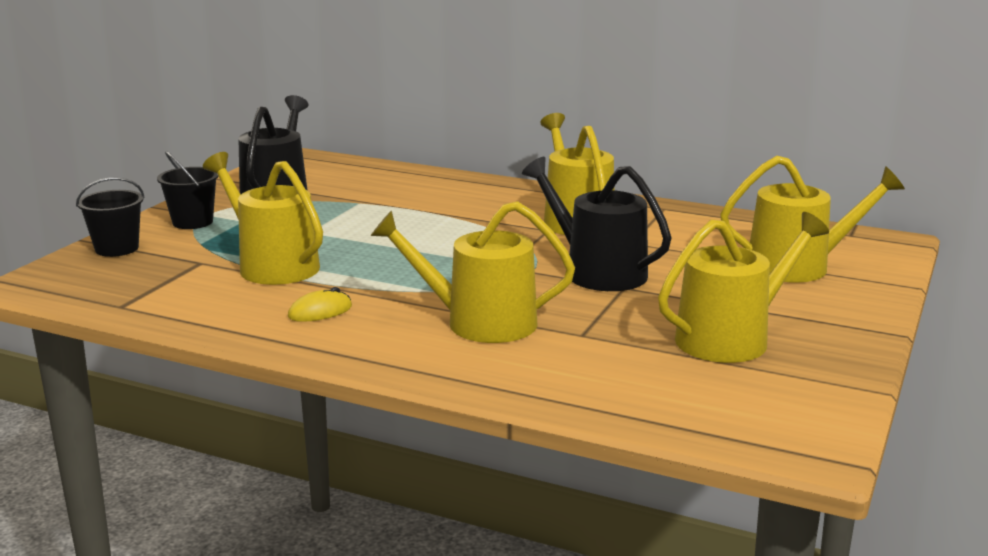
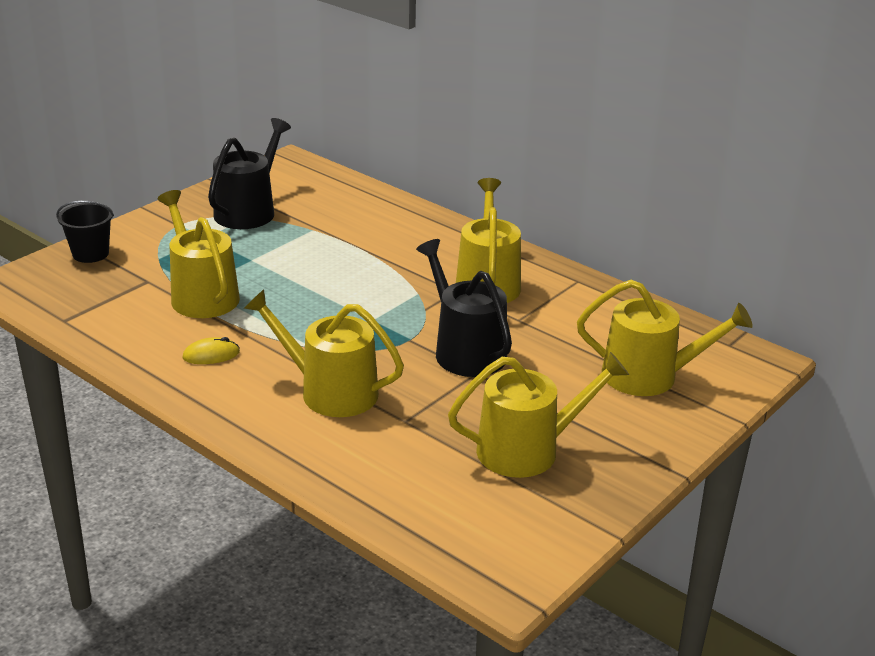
camera: 15 degrees right, 10 degrees up
black bucket [157,151,218,229] -> none

